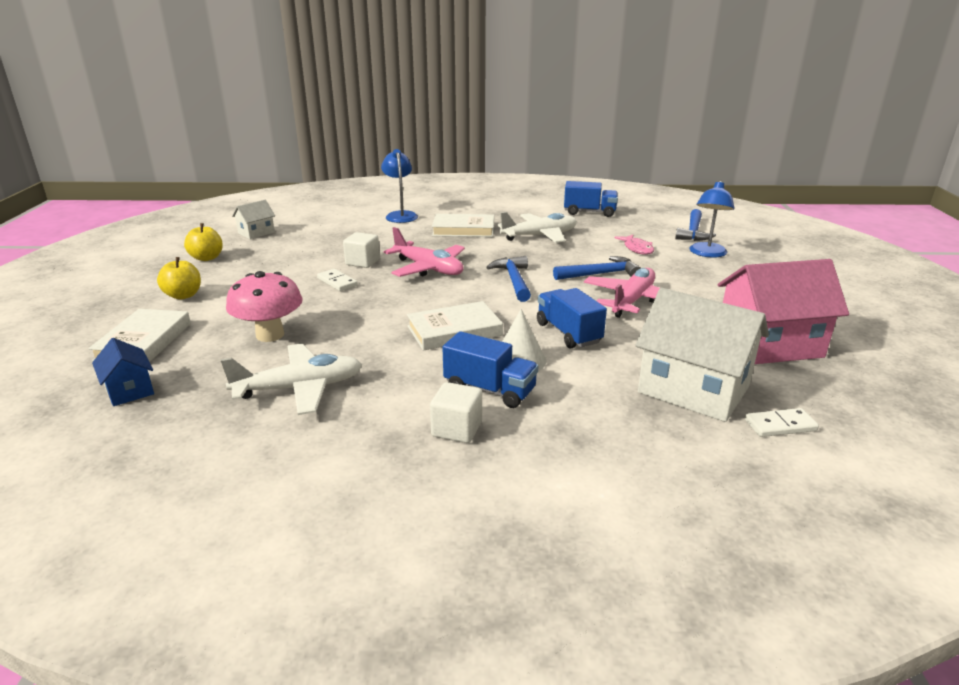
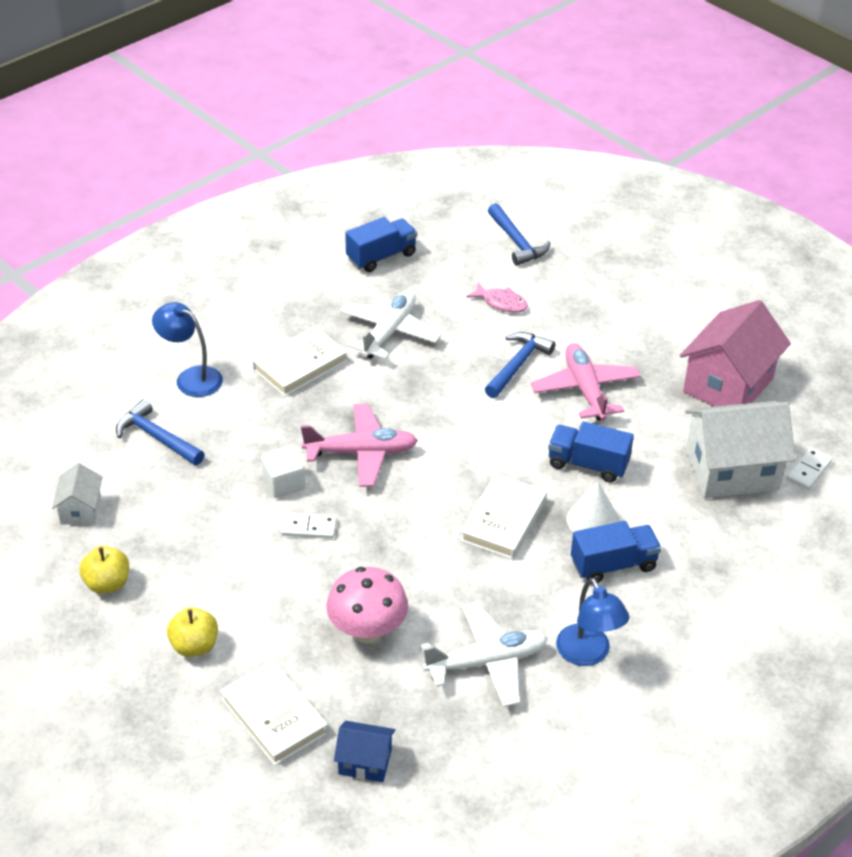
camera: 45 degrees left, 15 degrees up
white plane [221,343,362,415] -> white plane turned 45 degrees clockwise [421,602,548,707]
white cube [430,382,482,443] -> none
blue hammer [486,256,531,302] -> blue hammer moved to [116,399,205,465]
blue lamp [689,180,734,257] -> blue lamp moved to [556,578,629,666]

